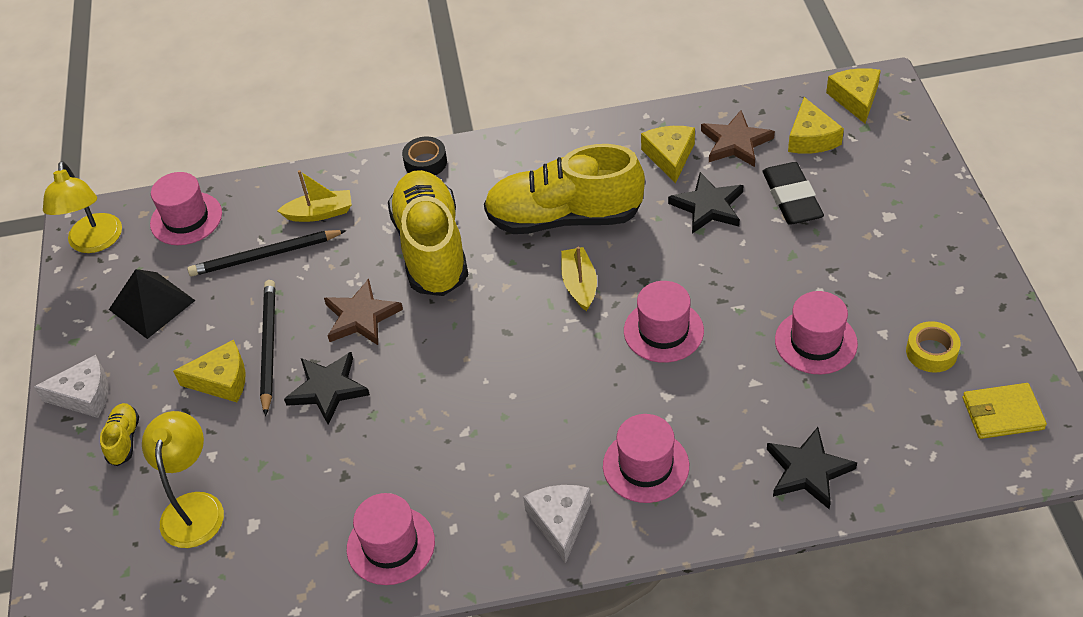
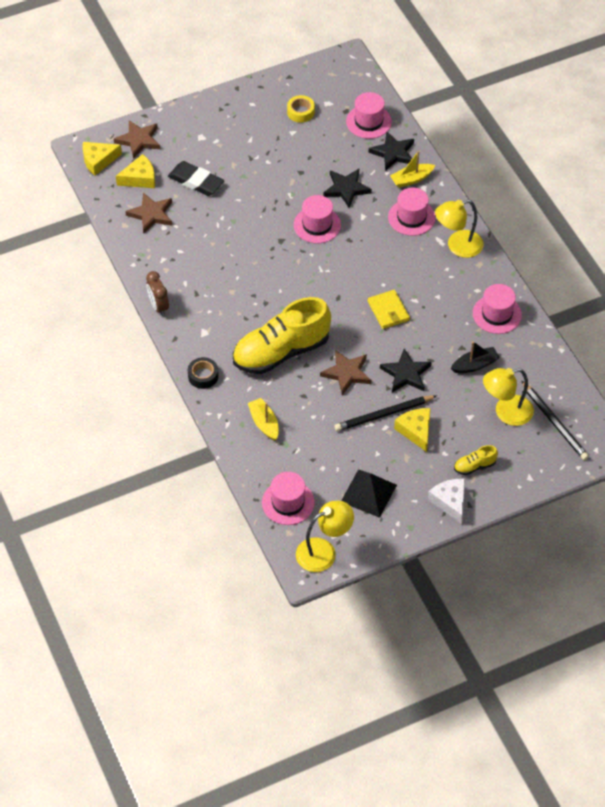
camera: 110 degrees left, 5 degrees up
black pencil [188,230,347,276] -> black pencil moved to [522,381,589,460]
yellow shoe [484,144,645,234] -> none
white cheese [523,485,591,563] -> yellow lamp [435,200,484,258]
yellow boat [561,246,597,311] -> yellow boat moved to [390,151,435,188]
yellow cheese [641,126,695,184] -> none
black star [668,172,744,234] -> black star moved to [323,169,372,208]
black eraser [762,162,824,225] -> black eraser turned 60 degrees clockwise [168,161,224,196]
pink hat [775,291,858,374] -> pink hat moved to [346,92,392,139]
yellow wallet [963,383,1047,439] -> yellow wallet moved to [368,290,410,329]
none -> brown star [114,120,160,159]
none -> brown clock [146,271,169,316]
none -> black boat [451,341,500,373]

